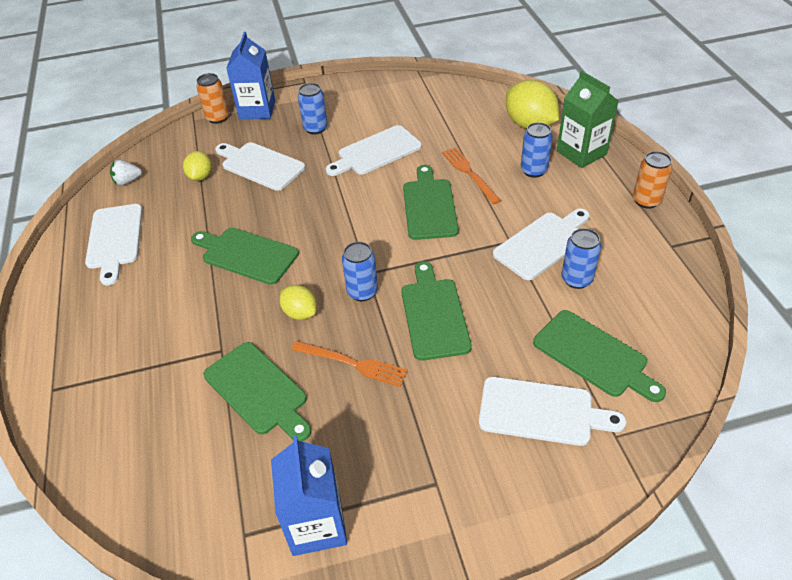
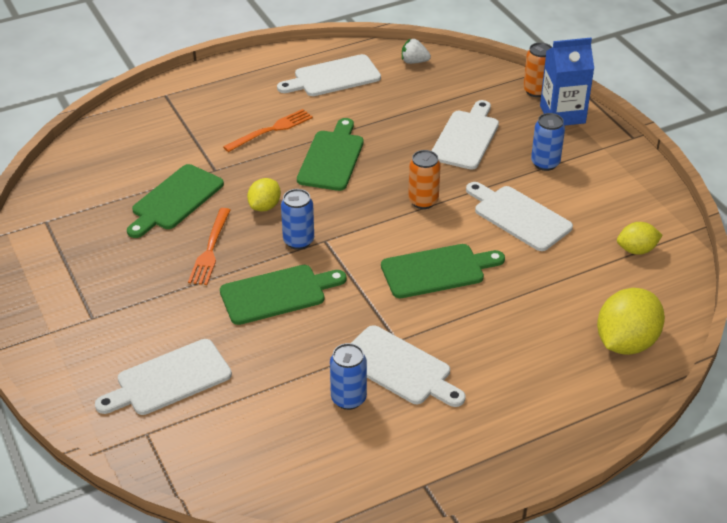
camera: 75 degrees right, 5 degrees down
white strawberry [110,160,142,185] -> white strawberry turned 45 degrees counterclockwise [402,38,431,64]
yellow lemon [183,151,212,181] -> yellow lemon moved to [617,222,662,255]
blue carton [271,435,347,556] -> none
orange fork [442,147,501,204] -> orange fork moved to [223,109,313,152]
white cutting board [479,377,626,446] -> white cutting board turned 60 degrees clockwise [95,339,232,415]
blue can [521,122,553,178] -> none
green cutting board [533,310,666,402] -> none
green carton [557,71,618,168] -> none
orange can [633,151,672,209] -> orange can moved to [408,150,441,209]

